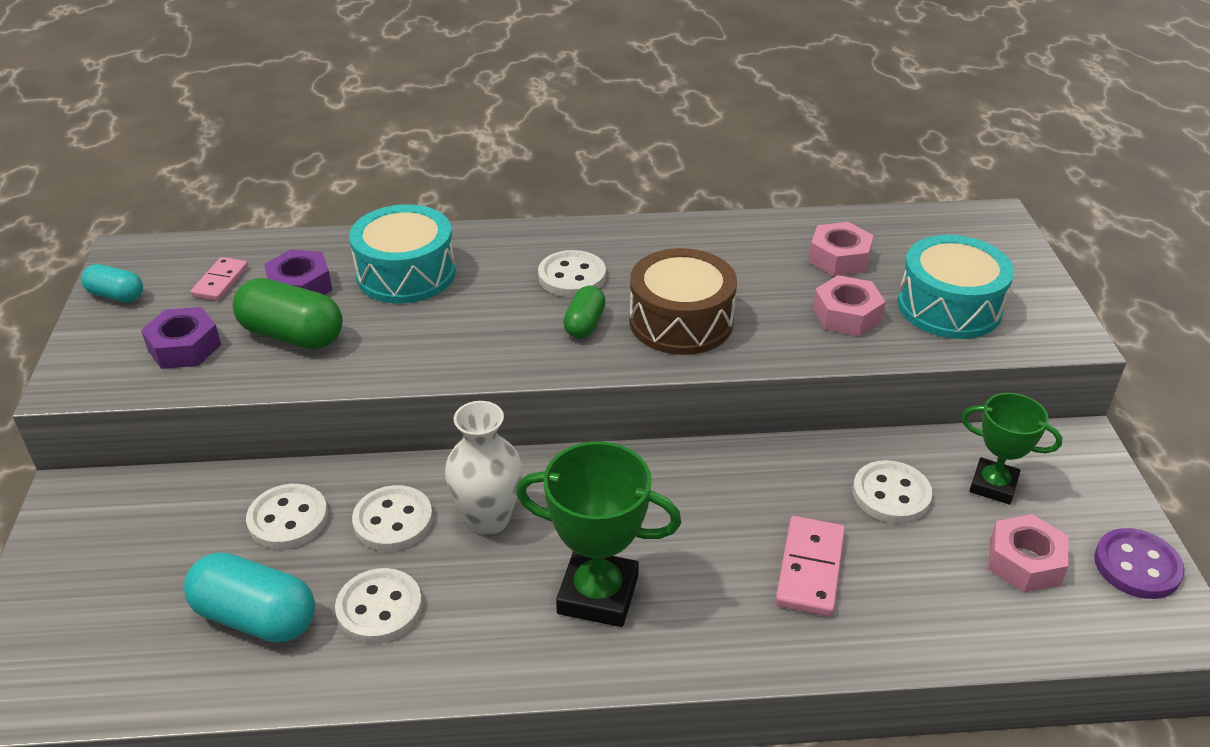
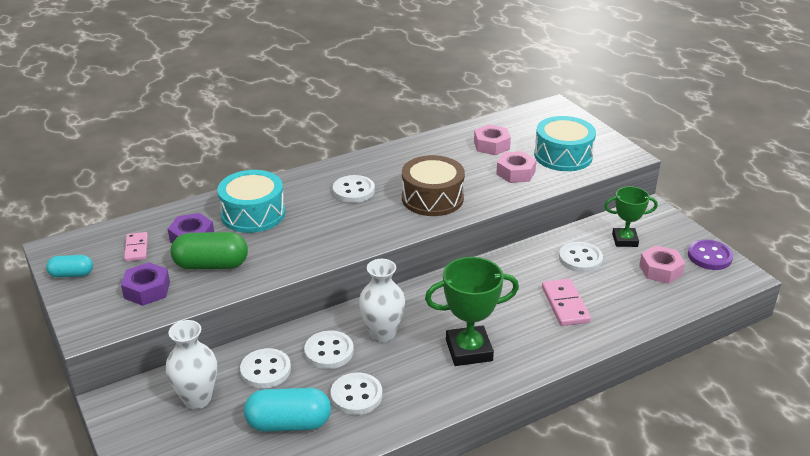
camera: 25 degrees left, 5 degrees down
green capsule [563,286,606,339] -> none
none -> white vase [166,320,217,409]

